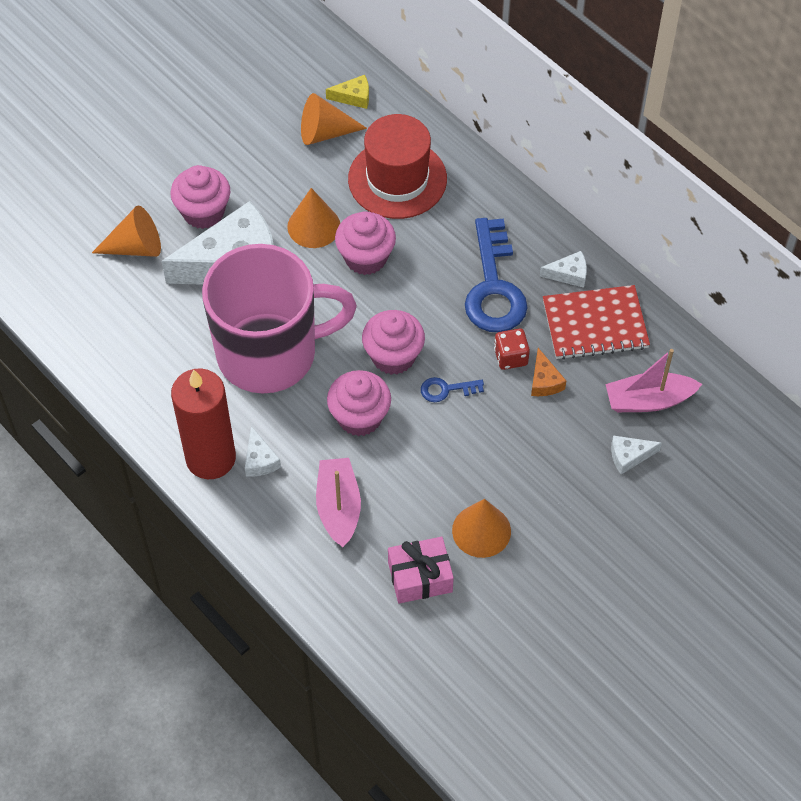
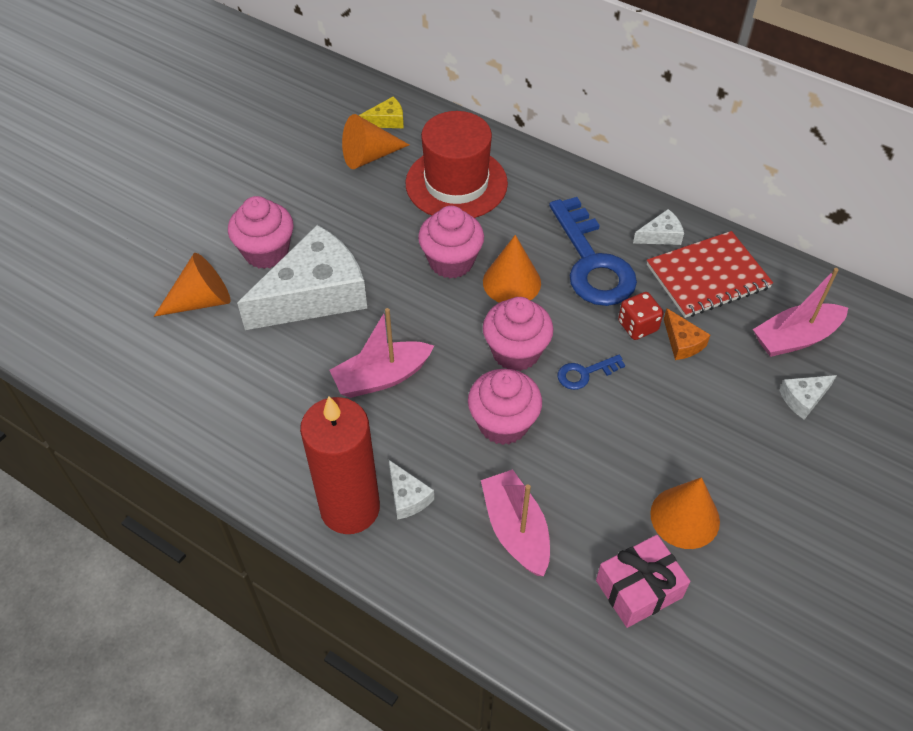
camera: 15 degrees left, 5 degrees down
pink mug [202,244,357,393] -> pink boat [330,308,434,398]
orange cone [287,188,340,248] -> orange cone moved to [483,235,541,303]

